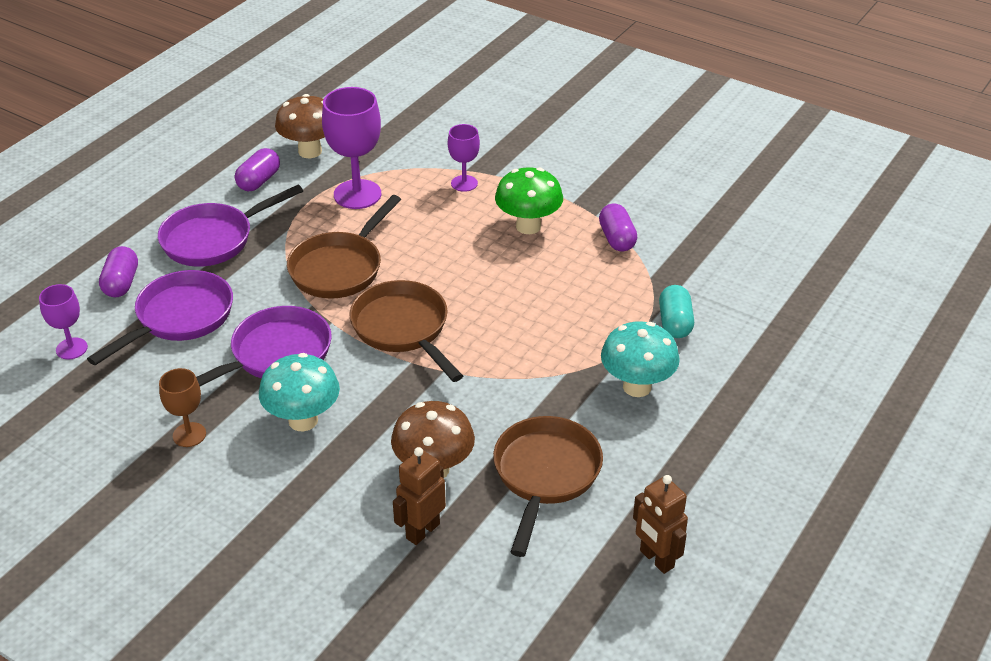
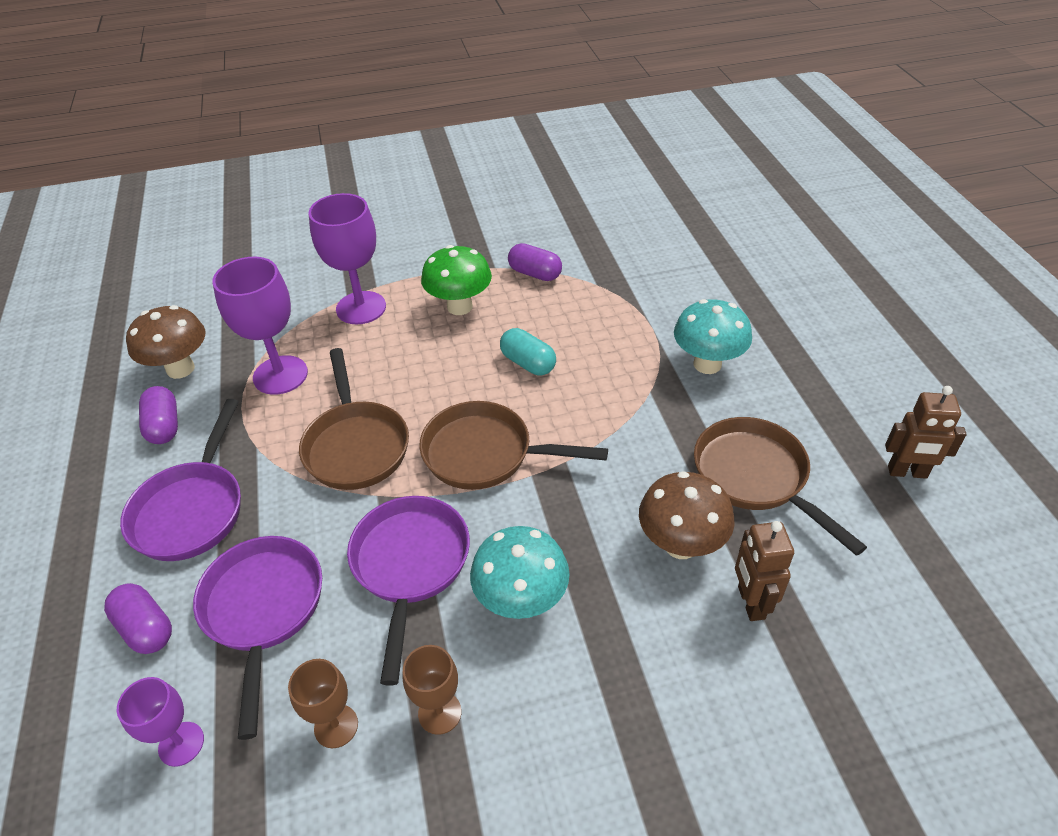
camera: 45 degrees left, 5 degrees up
purple goblet [448,124,480,192] -> purple goblet [308,193,386,324], size x1.77
turquoise capsule [659,285,694,338] -> turquoise capsule moved to [500,328,556,375]
none -> brown goblet [288,659,358,748]

